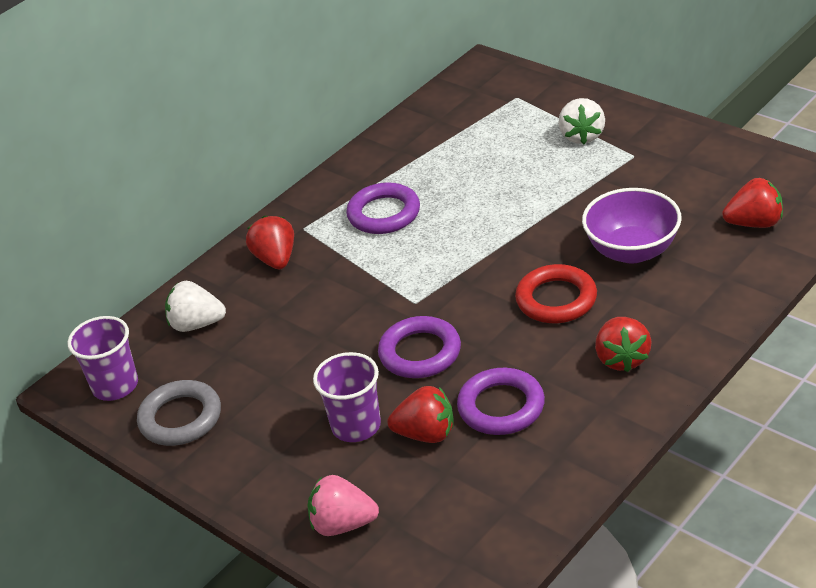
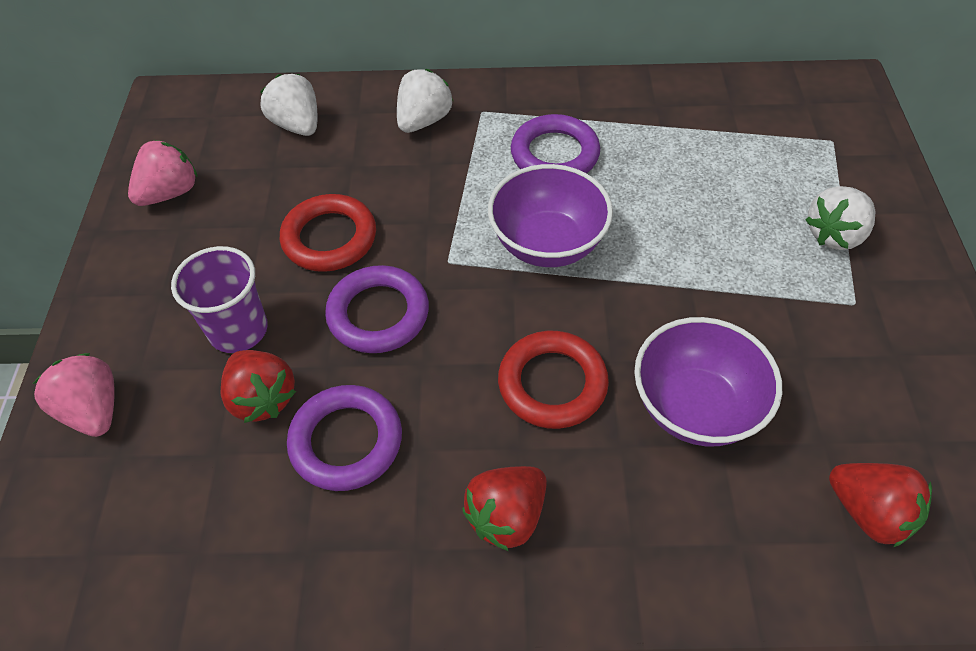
camera: 45 degrees right, 15 degrees up
purple cup [67,316,138,401] -> none
grey ring [137,380,221,446] -> pink strawberry [128,140,198,206]
red strawberry [246,216,294,269] -> white strawberry [397,69,453,133]
none -> red ring [280,194,376,272]
none -> purple bowl [488,164,613,267]

